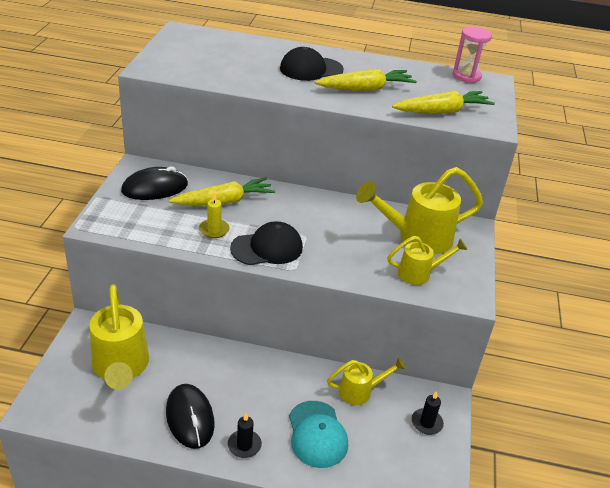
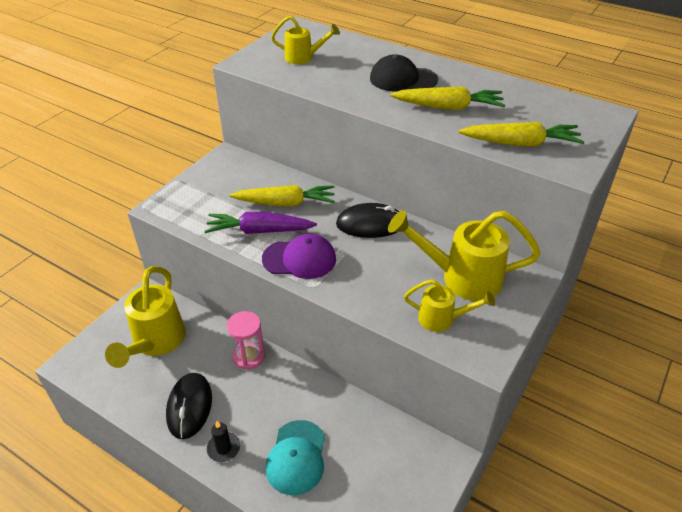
camera: 25 degrees right, 5 degrees up
black mouse [121,166,188,200] -> black mouse moved to [336,203,399,238]
yellow candle [199,192,230,238] -> purple carrot [205,212,317,234]
black cap [230,221,303,265] -> purple cap [262,234,336,279]
yellow watering can [327,357,406,405] -> yellow watering can moved to [271,16,340,64]
black candle [412,391,444,435] -> none
pink hourglass [453,27,492,83] -> pink hourglass moved to [227,311,265,370]

